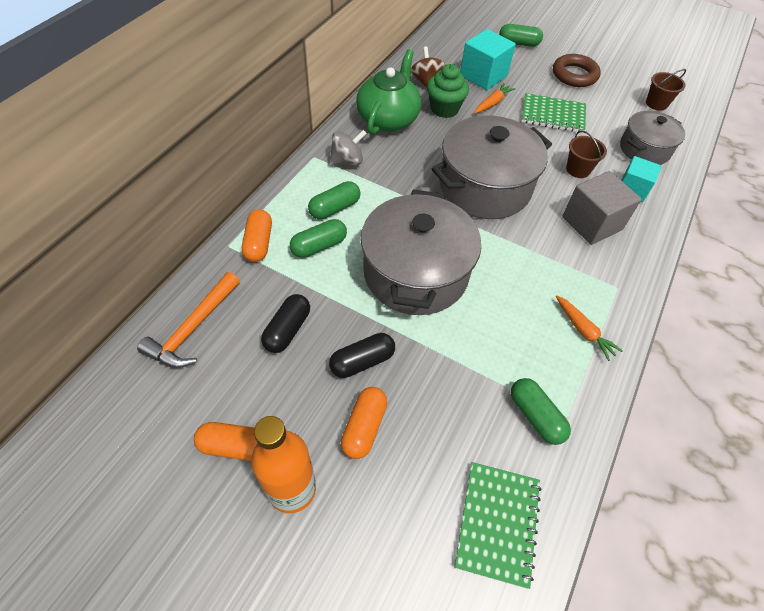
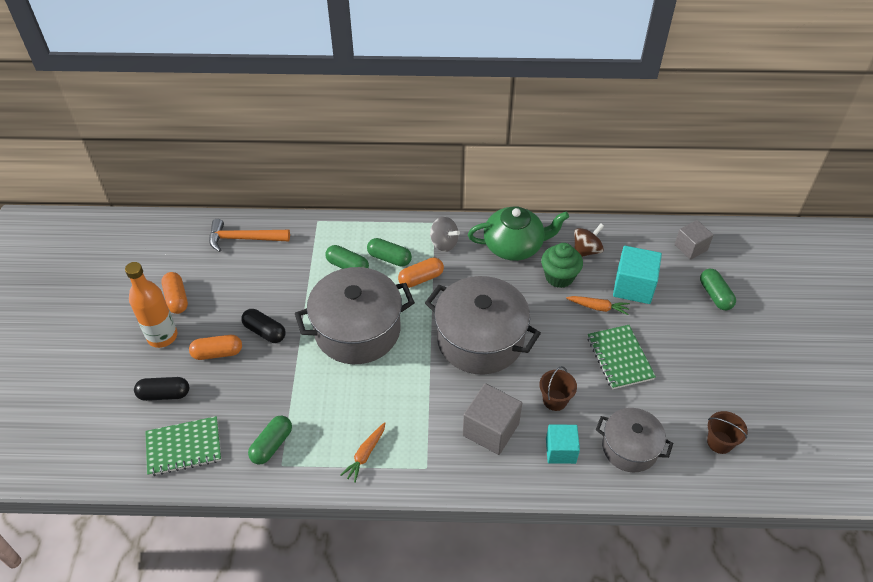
camera: 65 degrees right, 5 degrees down
orange capsule [242,209,272,262] -> orange capsule moved to [398,258,444,288]
black capsule [261,294,310,353] -> black capsule moved to [134,377,189,401]
brown ring [553,54,601,87] -> none
none -> grey cube [675,220,713,260]

